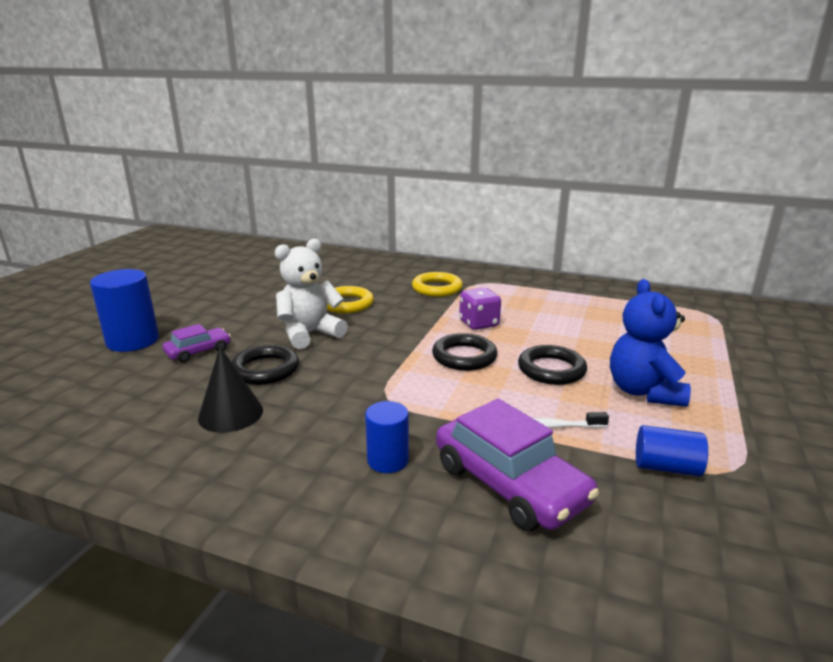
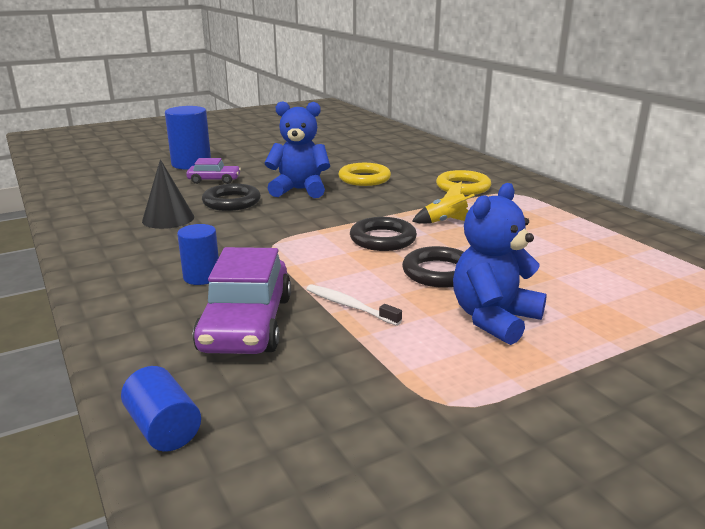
camera: 40 degrees right, 0 degrees up
white teddy bear [275,238,348,349] -> blue teddy bear [265,101,330,198]
purple dice [459,288,501,330] -> yellow rocket [412,181,475,224]
blue cylinder [636,425,708,476] -> blue cylinder moved to [121,366,201,452]

